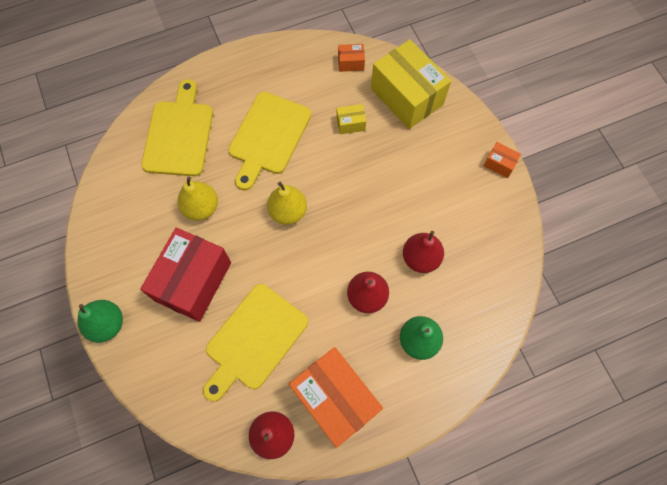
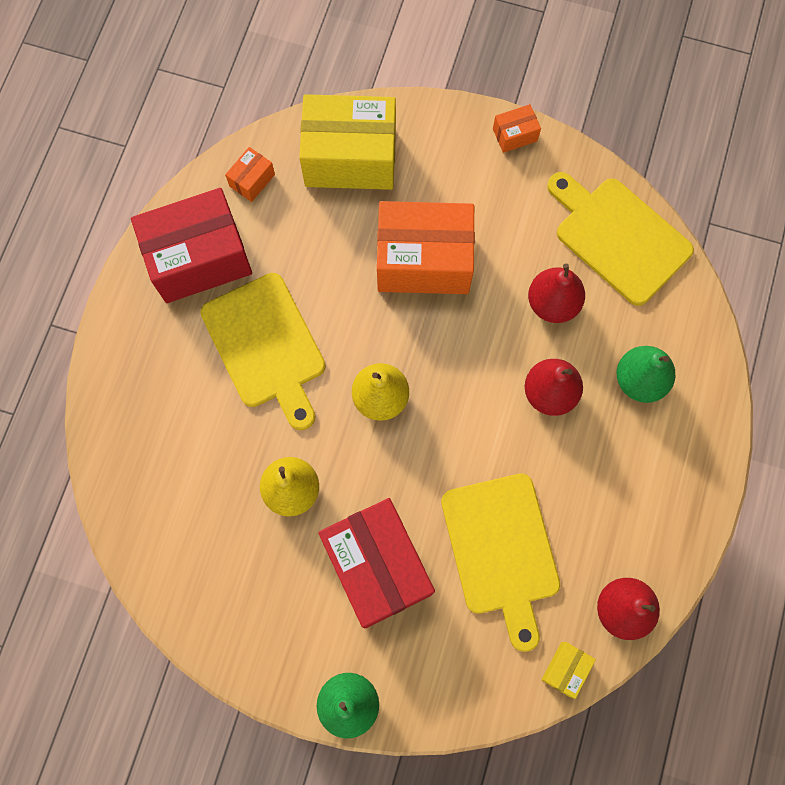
camera: 50 degrees left, 5 degrees up
yellow cutting board [141,79,213,176] -> yellow cutting board moved to [547,172,694,306]
orange box [289,347,383,448] -> orange box moved to [377,201,475,294]
yellow box [336,104,366,134] -> yellow box moved to [542,642,596,699]
none -> red box [131,188,252,303]

